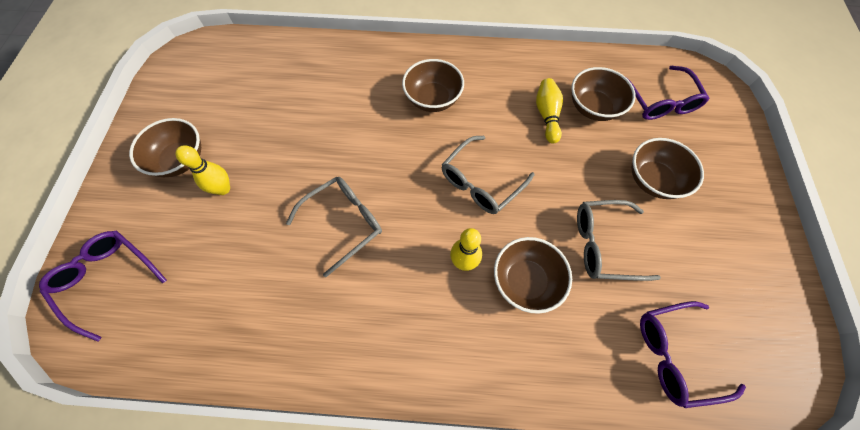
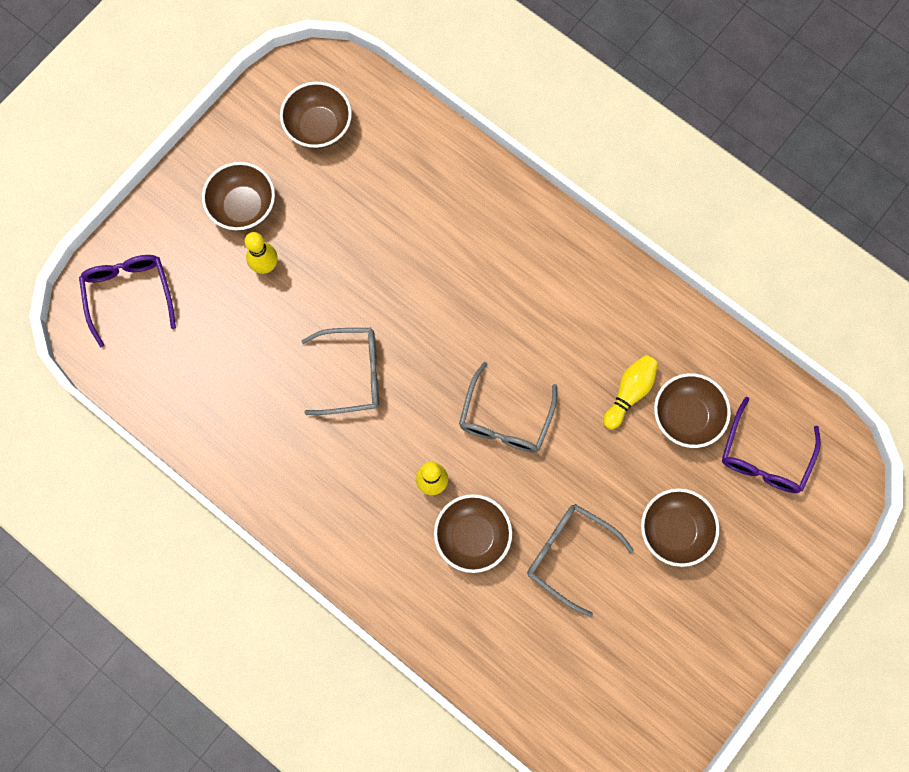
camera: 35 degrees right, 10 degrees up
brown bowl [402,59,464,112] -> brown bowl moved to [280,81,352,149]
grey glasses [441,136,535,214] -> grey glasses turned 60 degrees counterclockwise [459,362,557,453]
purple glasses [640,301,746,408] -> none

